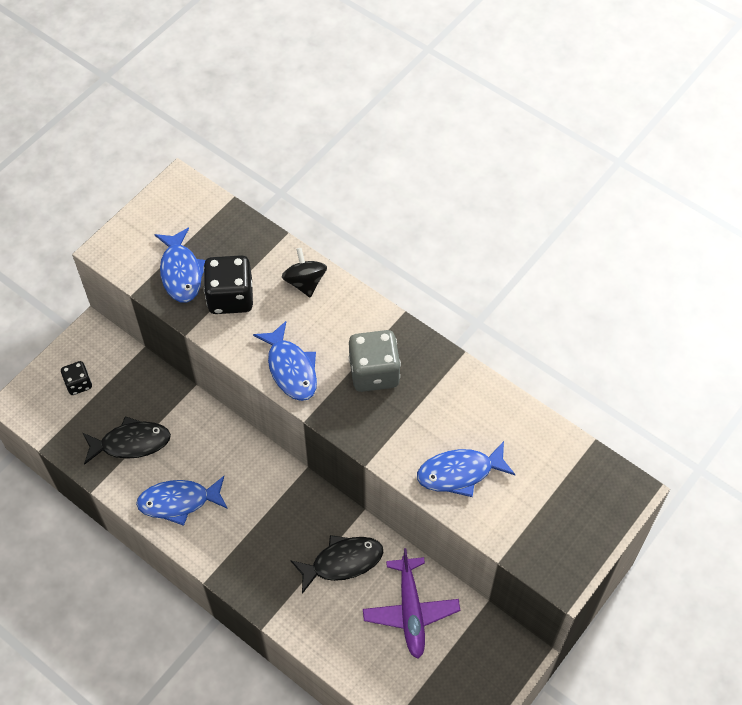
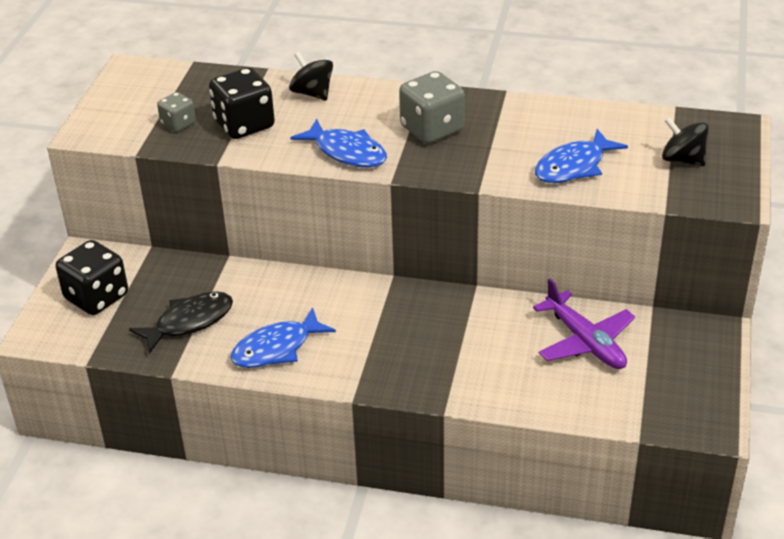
camera: 25 degrees left, 20 degrees down
black dice [61,361,92,395] -> black dice [56,240,128,315], size x1.78
blue fish [154,228,205,303] -> grey dice [157,92,196,132]
black fish [290,535,383,594] -> none
none -> black spinning top [662,117,709,166]

